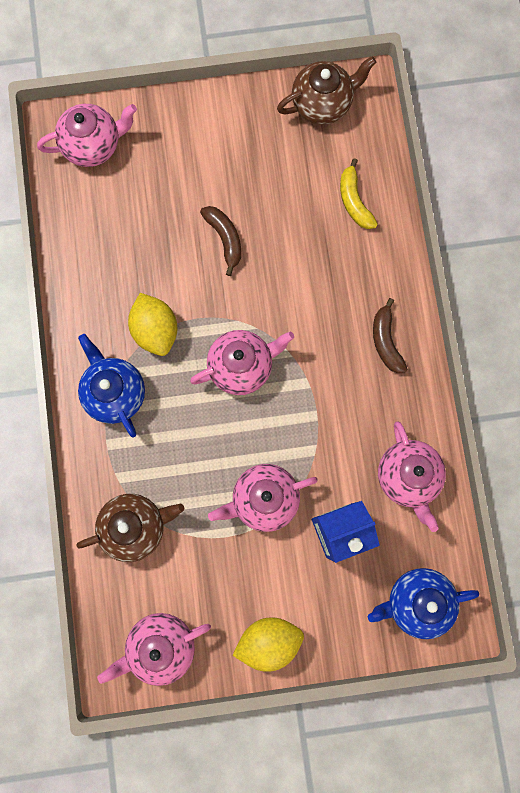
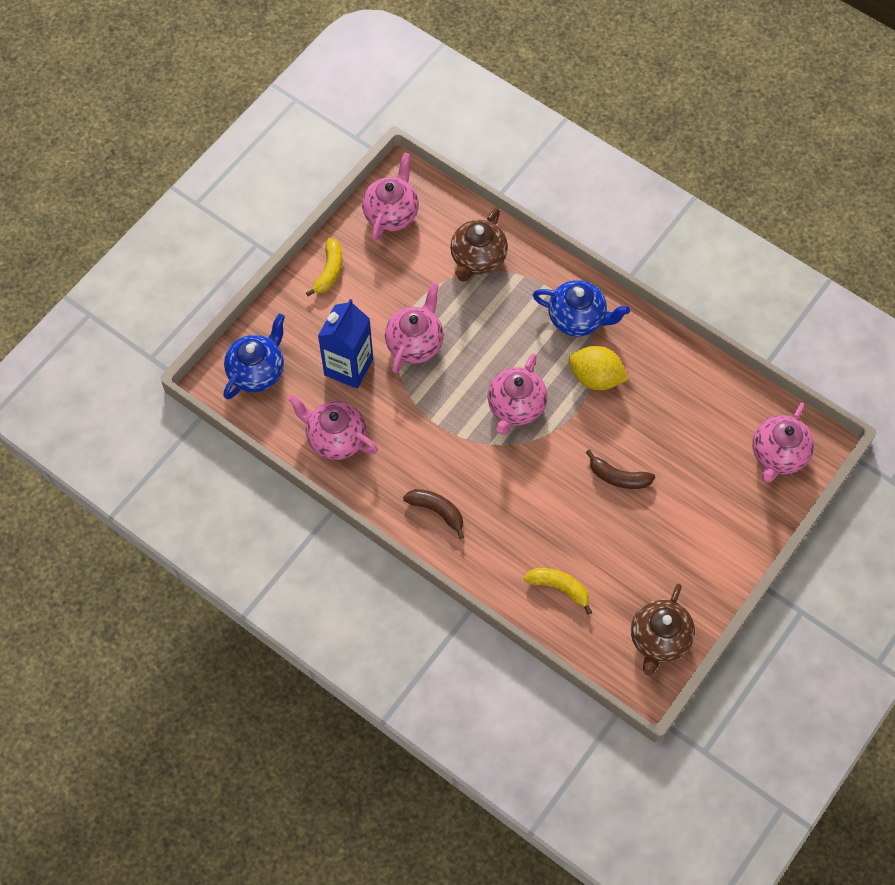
camera: 135 degrees right, 15 degrees down
yellow lemon [233,617,304,672] -> yellow banana [306,238,342,296]

